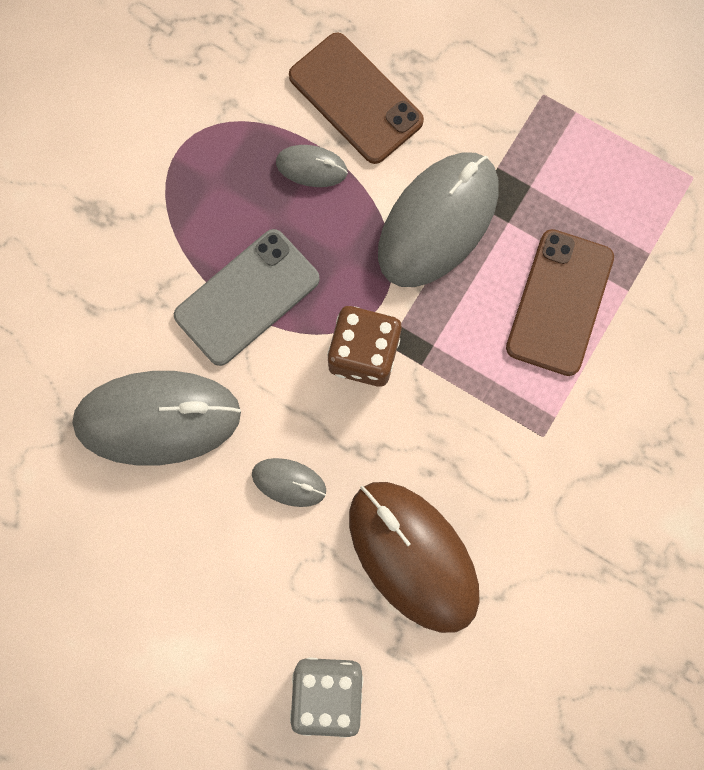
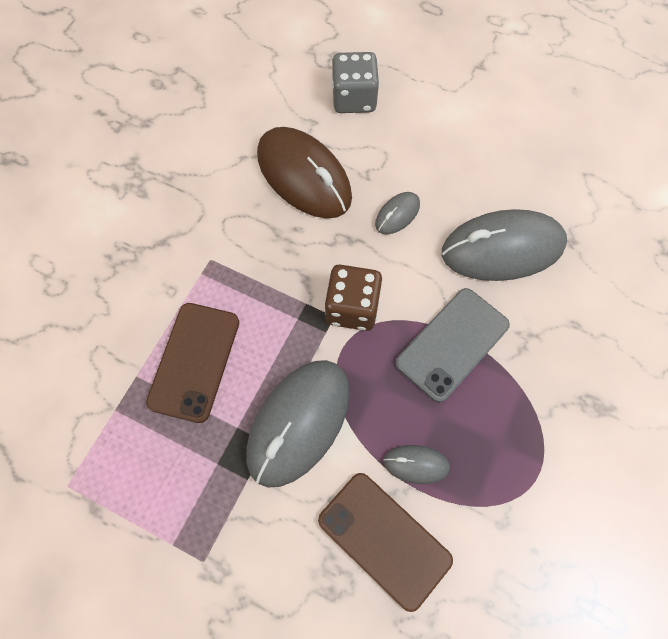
camera: 175 degrees right, 10 degrees down
grey mouse [252,458,326,507] -> grey mouse turned 60 degrees counterclockwise [375,192,420,234]

